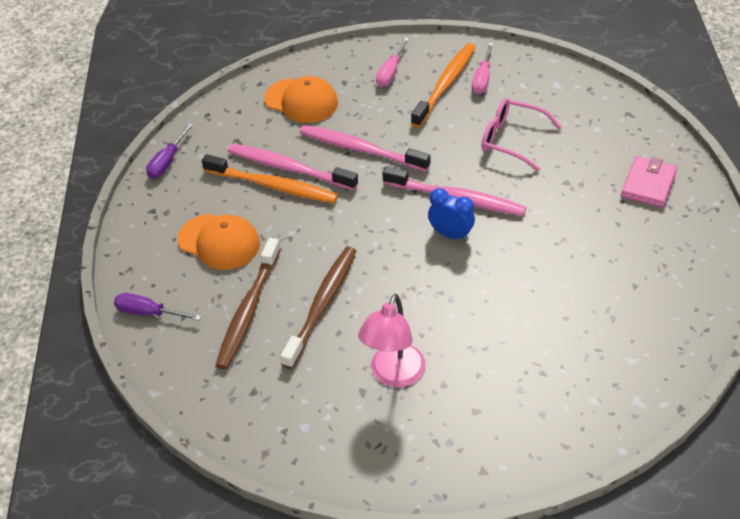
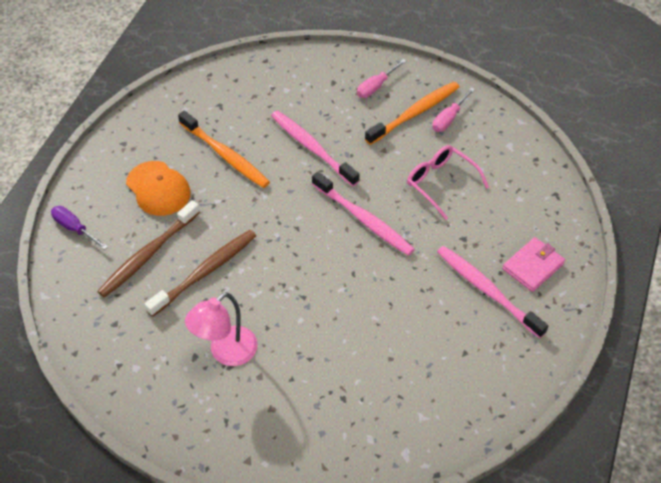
camera: 20 degrees right, 5 degrees up
purple screwdriver [146,123,193,179] -> none
pink toothbrush [228,144,358,190] -> pink toothbrush moved to [437,246,548,338]
orange cap [264,76,338,123] -> none
blue clock [428,188,475,241] -> none

